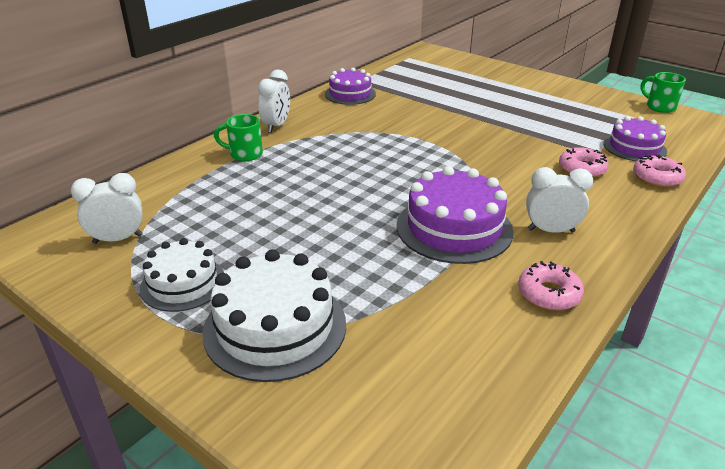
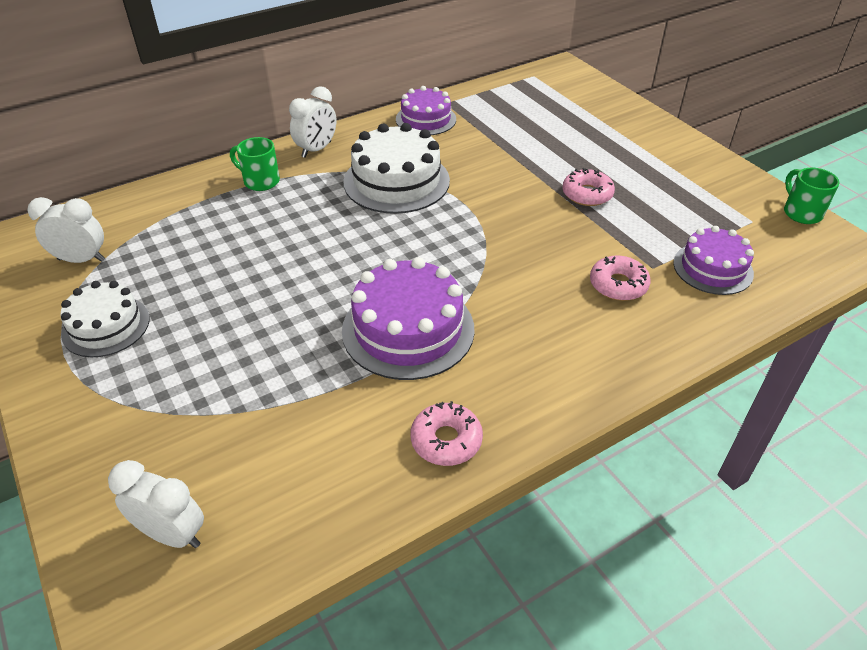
camera: 20 degrees right, 10 degrees up
white cake [202,249,346,382] -> white cake moved to [343,123,450,214]
white clock [526,167,593,233] -> white clock moved to [108,460,204,548]
pink donut [633,155,686,187] -> pink donut moved to [562,168,615,206]

